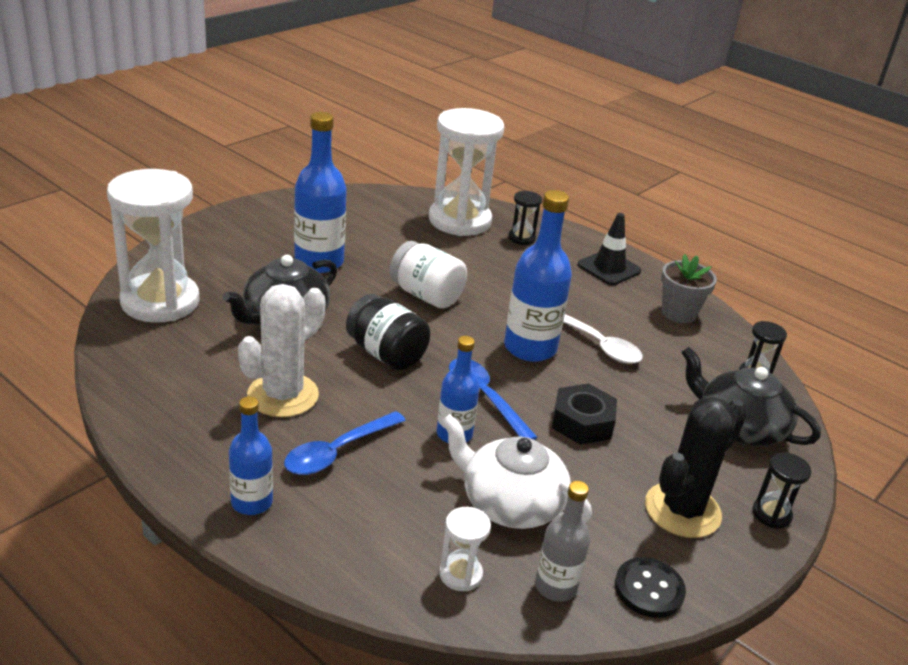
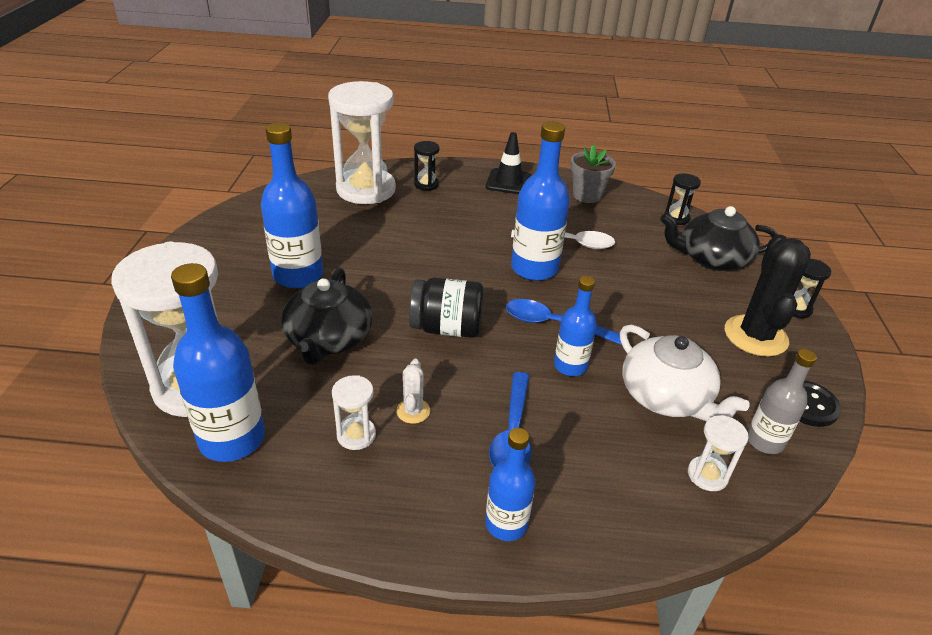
camera: 35 degrees left, 5 degrees up
white cactus [238,284,326,417] -> white cactus [396,359,430,424], size x0.47
white jar [390,241,467,308] -> none
white teapot [441,414,592,529] -> white teapot turned 120 degrees counterclockwise [620,325,749,421]
black nut [552,383,617,445] -> none
none -> blue bottle [171,263,265,462]
none -> white hourglass [332,375,376,450]

